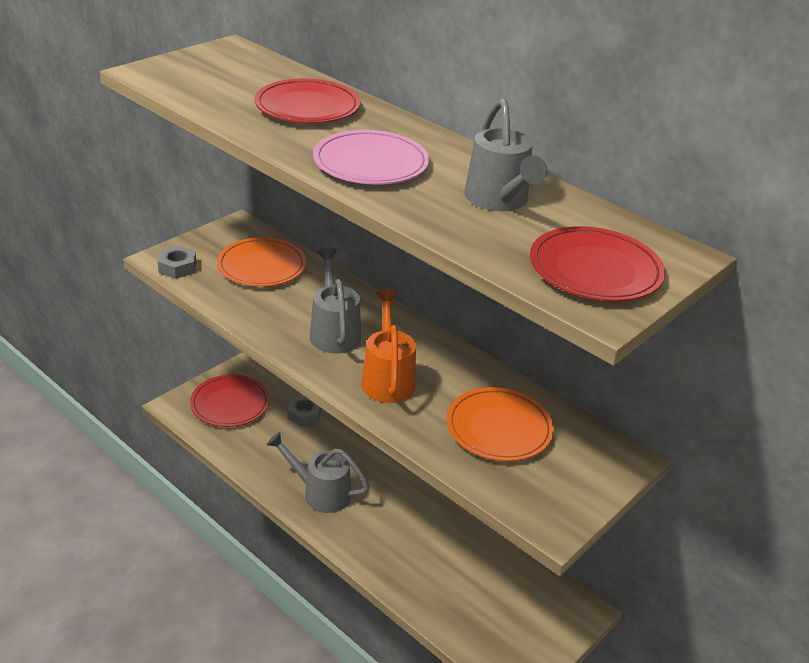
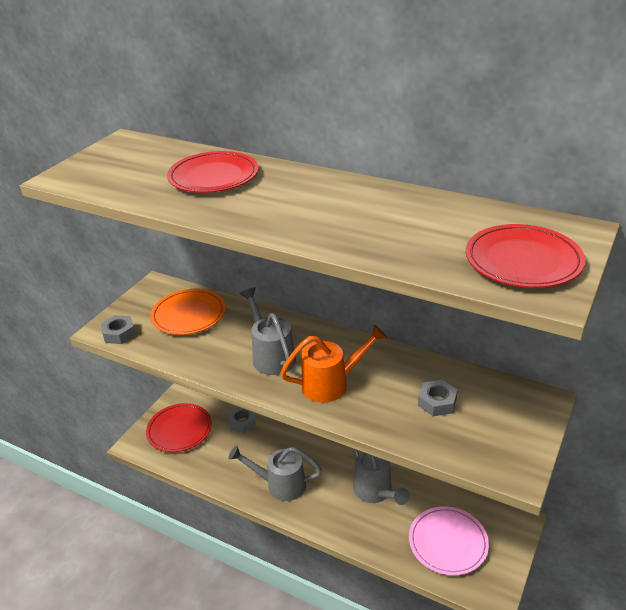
camera: 10 degrees left, 0 degrees up
pink plate [313,130,429,185] -> pink plate moved to [409,506,489,576]
orange watering can [361,290,416,403] -> orange watering can turned 90 degrees clockwise [280,324,387,403]
orange plate [446,387,554,461] -> grey nut [418,380,458,416]
grey watering can [464,99,548,211] -> grey watering can moved to [353,449,409,505]

